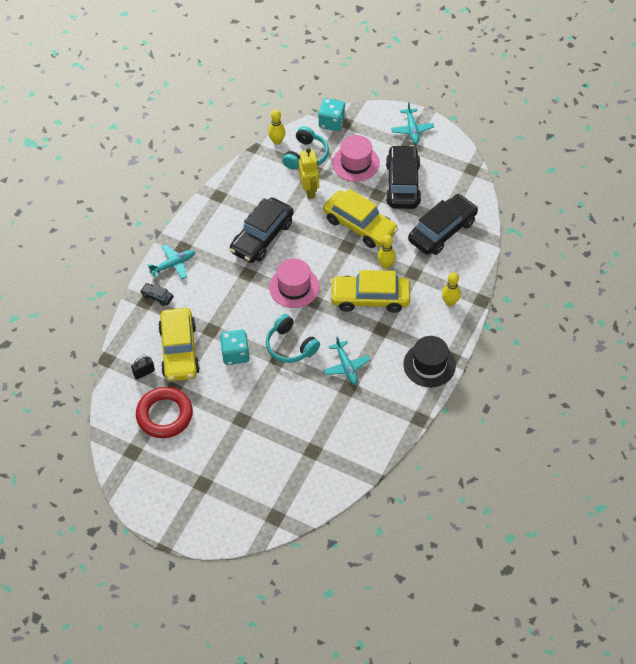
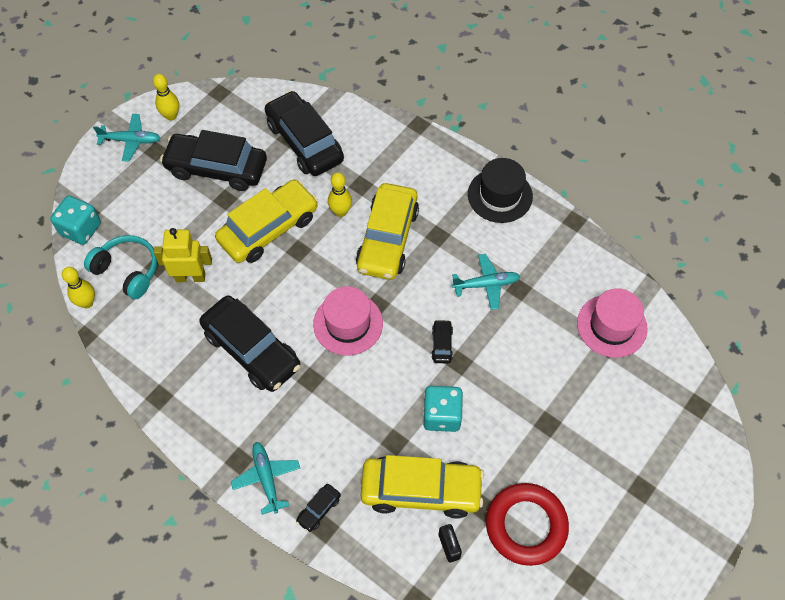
camera: 80 degrees left, 5 degrees up
turquoise headphones [266,314,320,363] -> black car [431,320,453,364]
pink hat [332,135,380,182] -> pink hat moved to [577,288,648,358]
yellow bowling pin [442,272,461,306] -> yellow bowling pin moved to [153,74,179,121]

